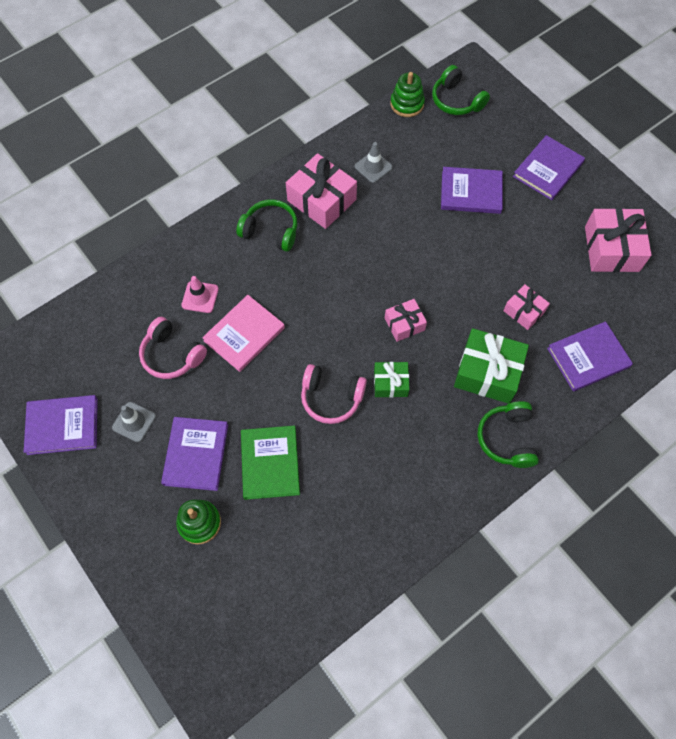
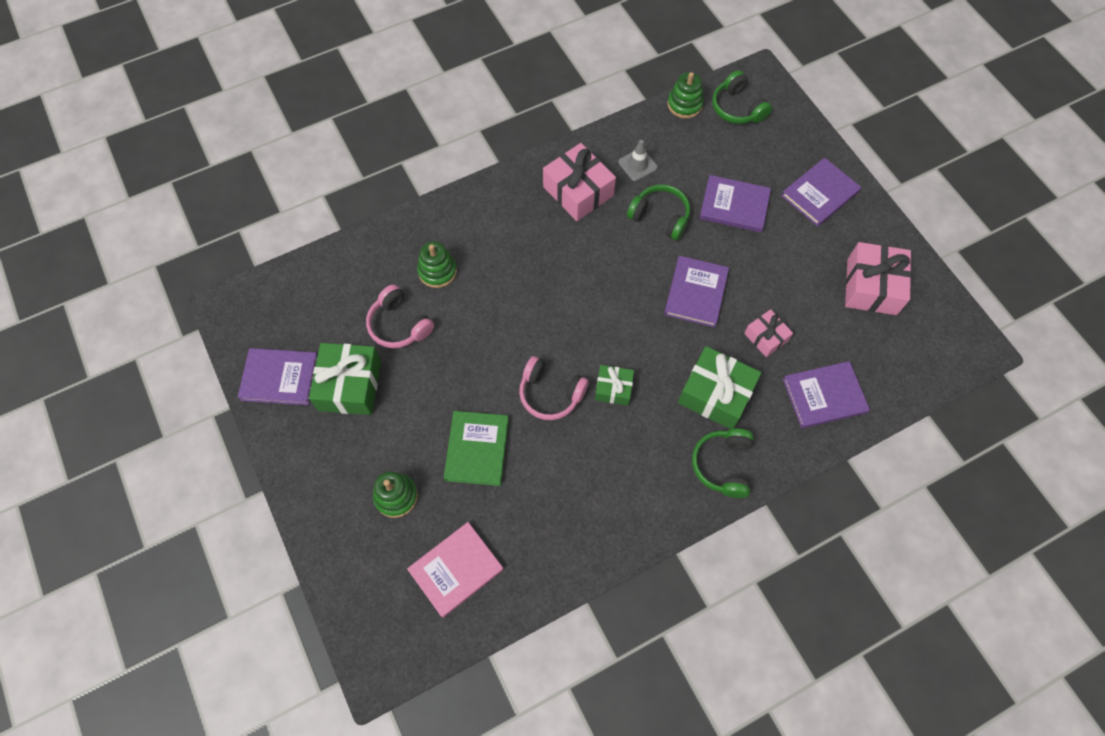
camera: 10 degrees right, 0 degrees up
grey traffic cone [112,402,156,442] -> green gift [309,343,381,415]
purple book [161,417,228,491] -> purple book moved to [664,256,729,327]
pink traffic cone [181,276,219,313] -> green stacking toy [417,241,457,288]
pink book [202,295,285,372] -> pink book moved to [407,522,503,618]
green headphones [236,199,297,252] -> green headphones moved to [627,184,690,240]
pink gift [385,299,427,342] -> none

